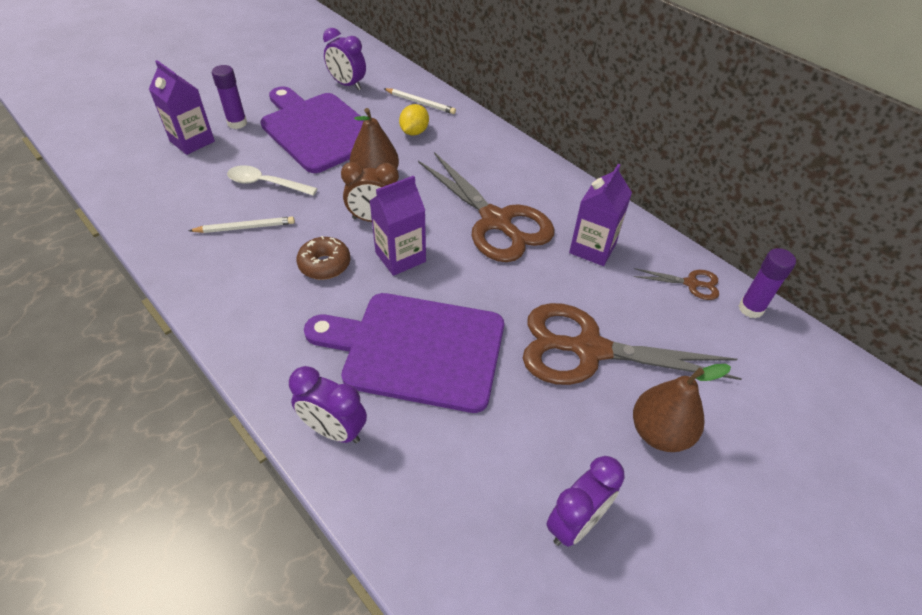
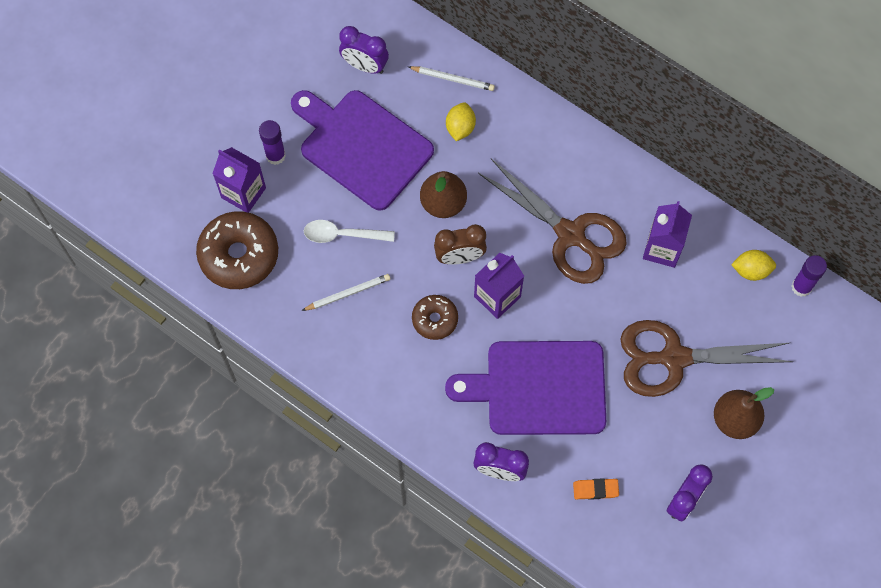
camera: 10 degrees left, 20 degrees up
brown scissors [633,268,719,300] -> yellow lemon [731,250,776,281]
none -> brown donut [196,211,278,289]
none -> orange eraser [573,478,619,500]

